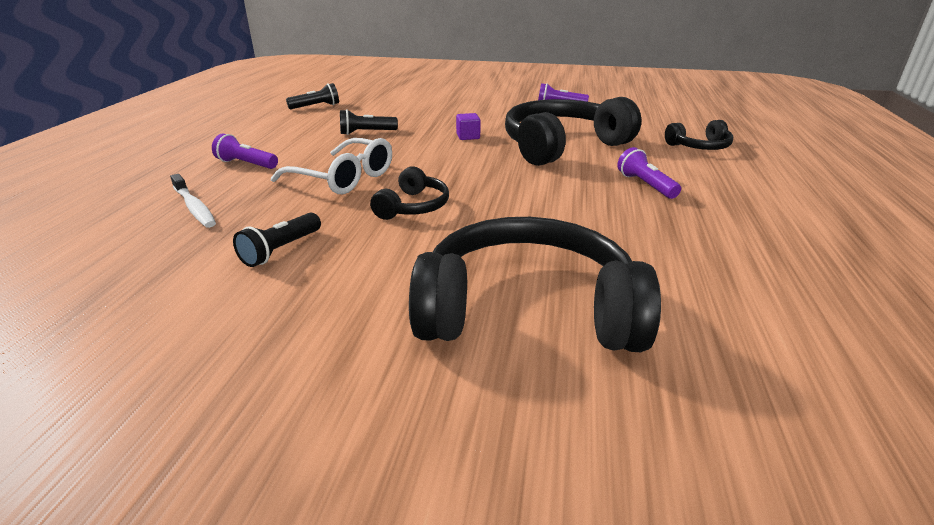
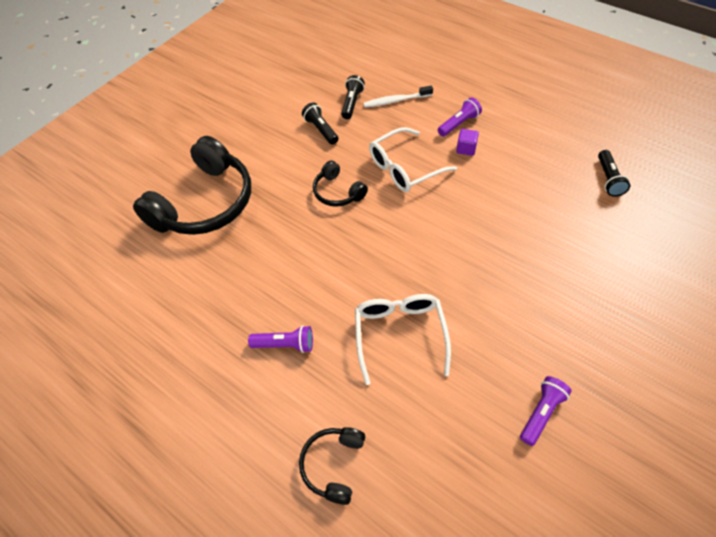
camera: 120 degrees right, 25 degrees up
black flashlight [340,109,398,135] -> black flashlight moved to [341,75,365,119]
purple cube [456,113,481,140] -> purple cube moved to [456,129,479,156]
black headphones [505,97,641,166] -> white glasses [355,294,451,385]

